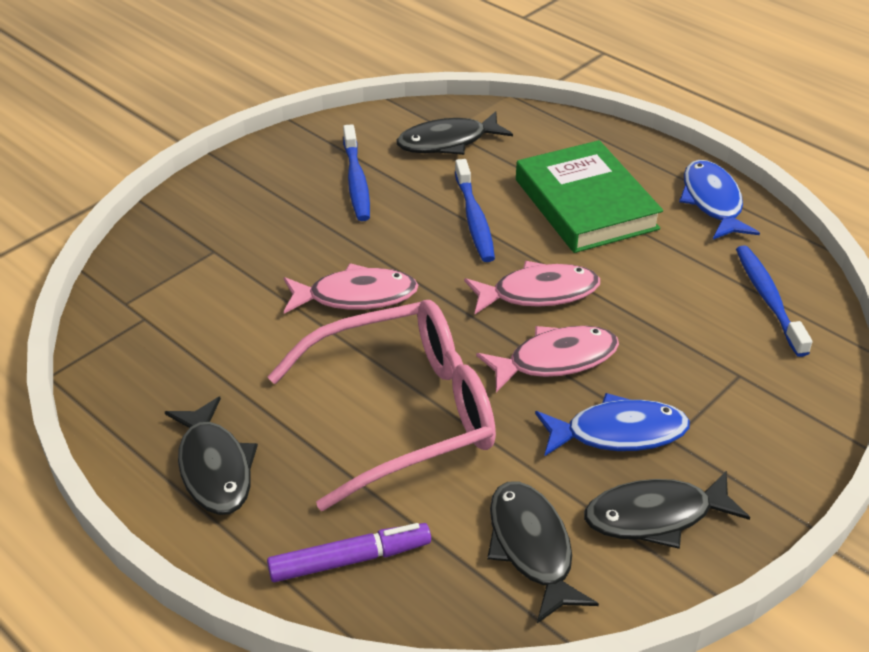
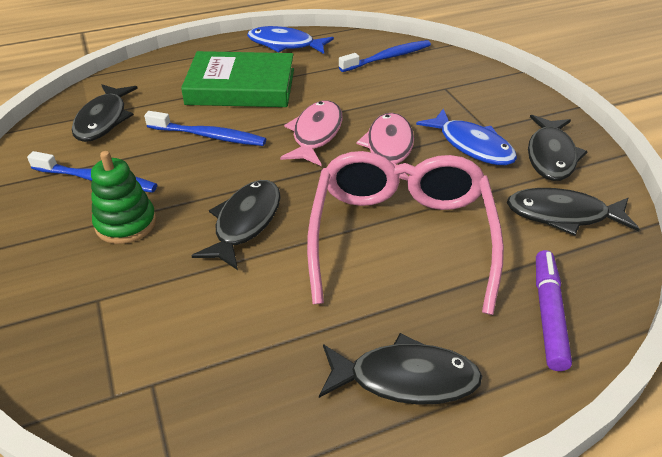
camera: 65 degrees left, 0 degrees up
pink fish [284,263,418,314] -> black fish [192,180,281,270]
blue fish [535,393,690,457] -> blue fish turned 120 degrees clockwise [416,109,517,165]
blue toothbrush [736,245,813,357] -> blue toothbrush turned 135 degrees clockwise [339,40,431,72]
none -> green stacking toy [91,151,156,244]

